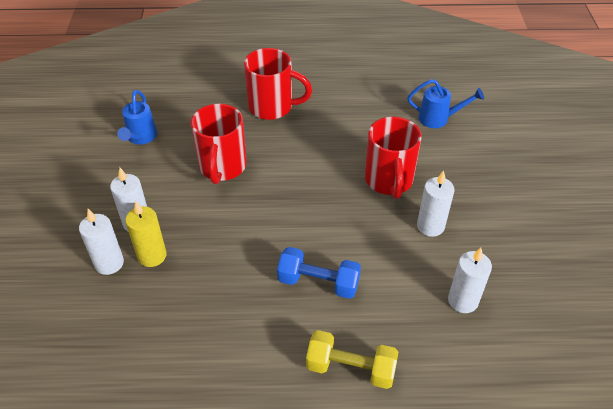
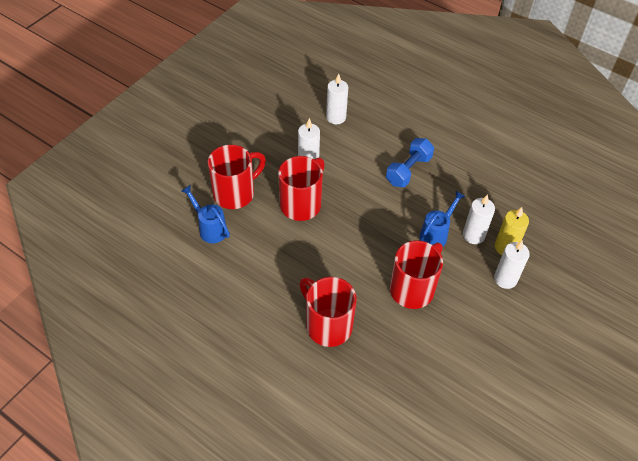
camera: 145 degrees left, 5 degrees up
white candle [79,209,124,275] -> white candle moved to [463,194,495,244]
blue watering can [117,90,157,144] -> blue watering can moved to [419,191,466,246]
blue dumbbell [277,247,361,299] -> blue dumbbell turned 75 degrees clockwise [386,138,434,187]
yellow dumbbell [306,330,398,389] -> none
none -> red mug [208,144,266,209]

